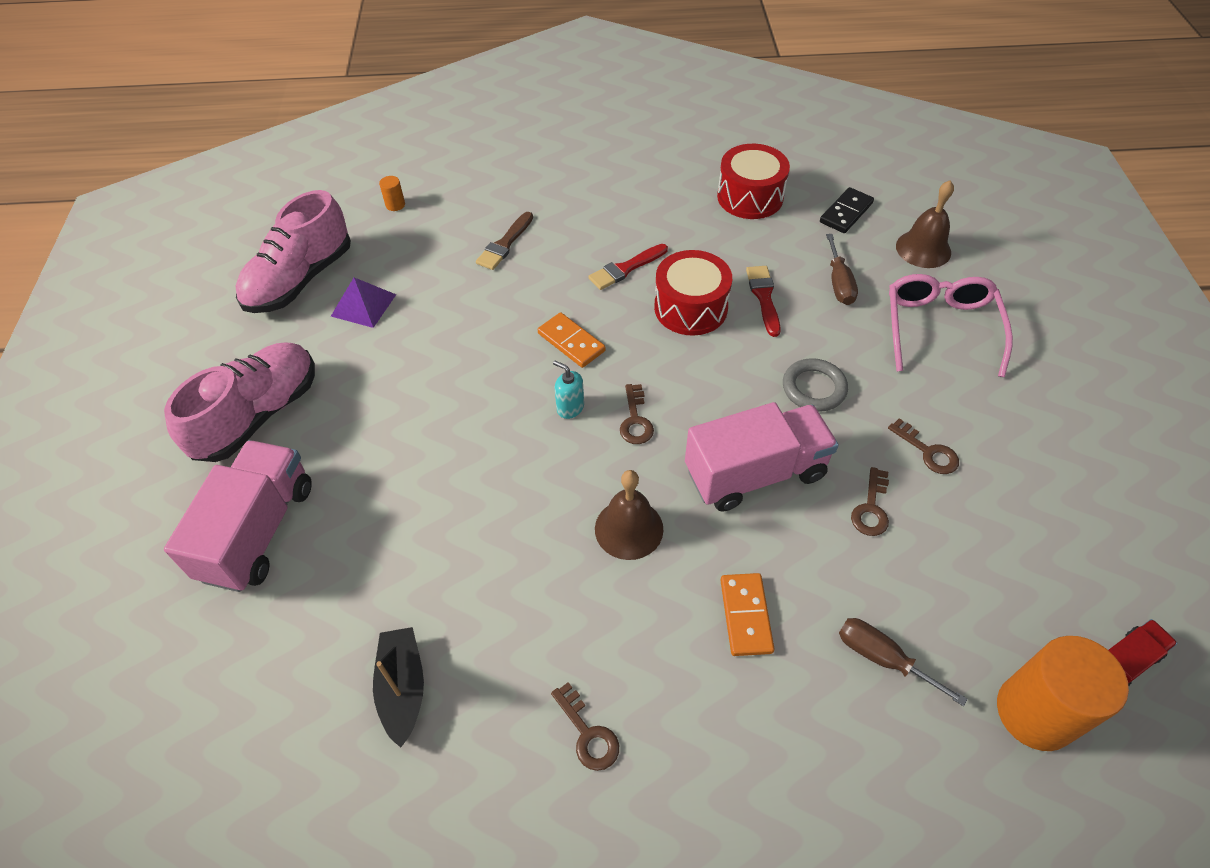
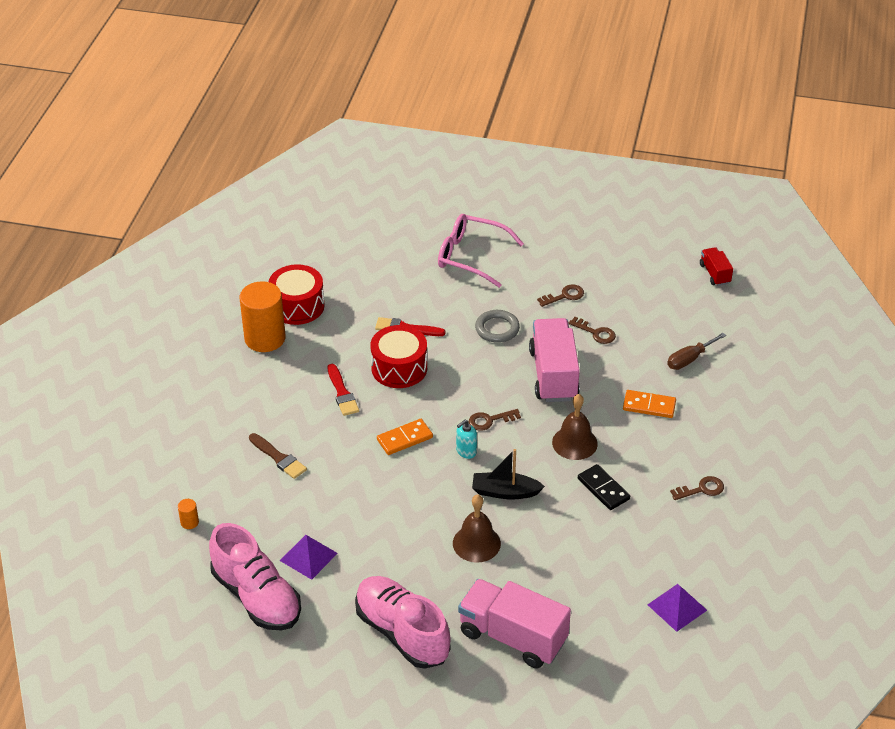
camera: 75 degrees left, 10 degrees down
black boat [373,627,424,748] -> black boat moved to [472,449,545,499]
brown key [620,384,654,444] -> brown key turned 150 degrees clockwise [469,409,521,431]
black domino [820,187,874,233] -> black domino moved to [578,464,630,510]
brown screwdriver [826,234,858,305] -> none
brown bell [896,180,954,268] -> brown bell moved to [453,495,501,562]
orange cylinder [997,636,1129,751] -> orange cylinder moved to [240,281,286,352]
none -> purple pyramid [647,584,707,632]

